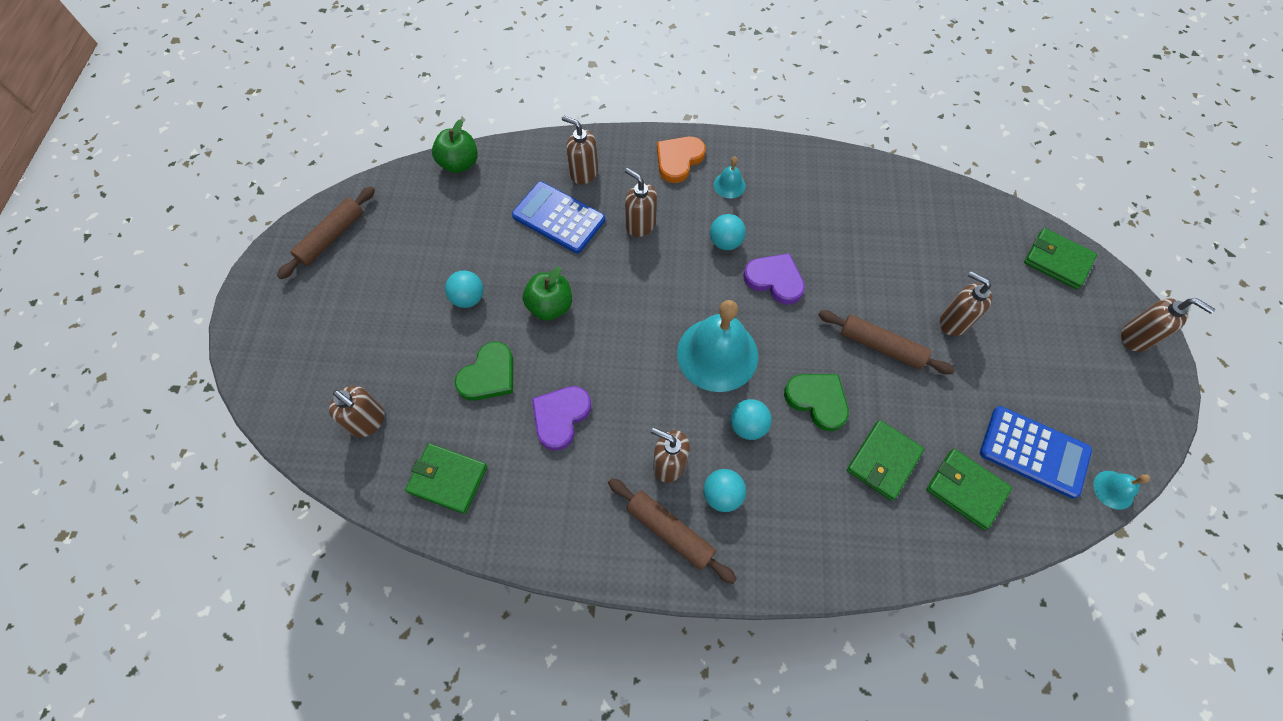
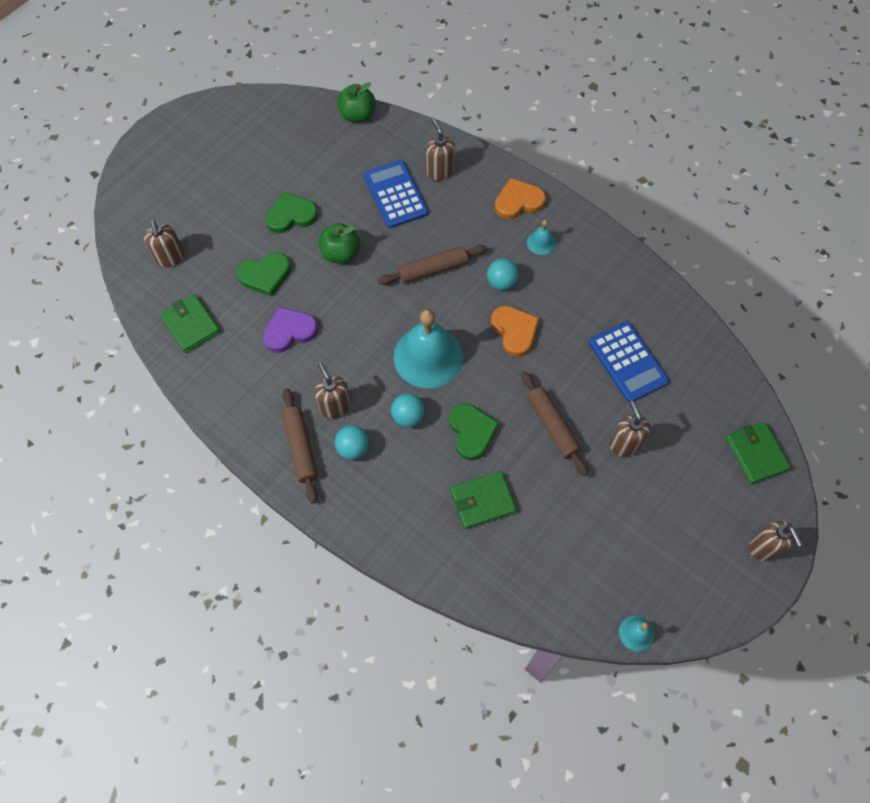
camera: 35 degrees right, 0 degrees up
brown rolling pin [277,186,375,279] -> brown rolling pin moved to [378,245,487,285]
turquoise ball [445,270,484,308] -> green heart [265,192,318,233]
brown soap dispenser [625,168,657,237] -> none
purple heart [743,253,805,304] -> orange heart [491,306,539,357]
green wallet [926,449,1012,530] -> none
blue calculator [980,406,1092,499] -> blue calculator moved to [589,321,669,402]

